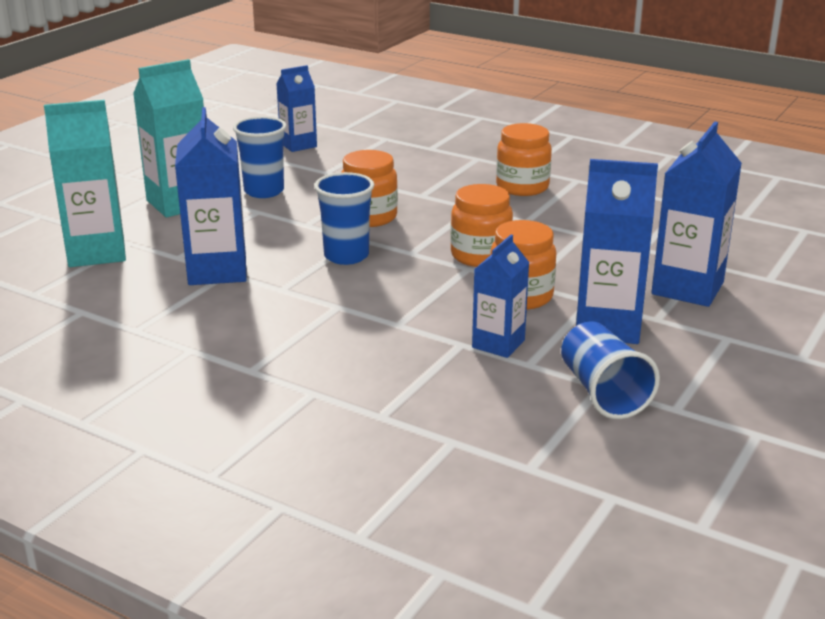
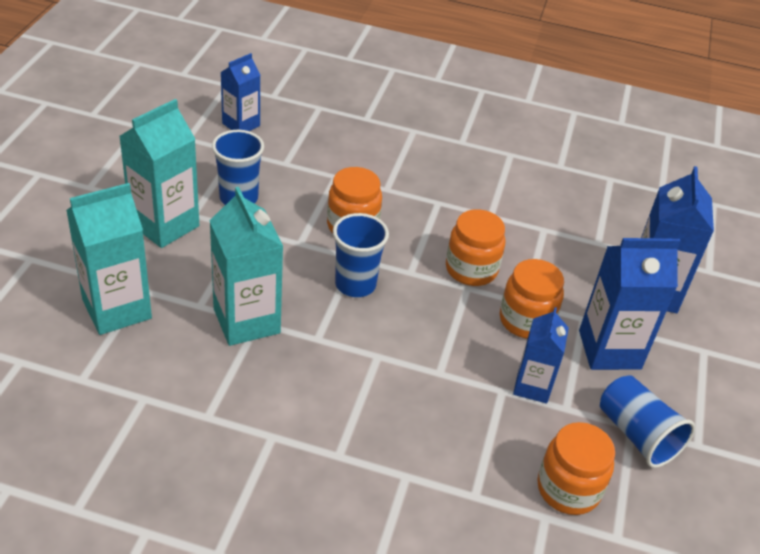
camera: 20 degrees left, 15 degrees up
blue carton [175,107,247,285] -> turquoise carton [210,187,283,346]
orange jar [496,123,552,196] -> orange jar moved to [537,422,615,515]

